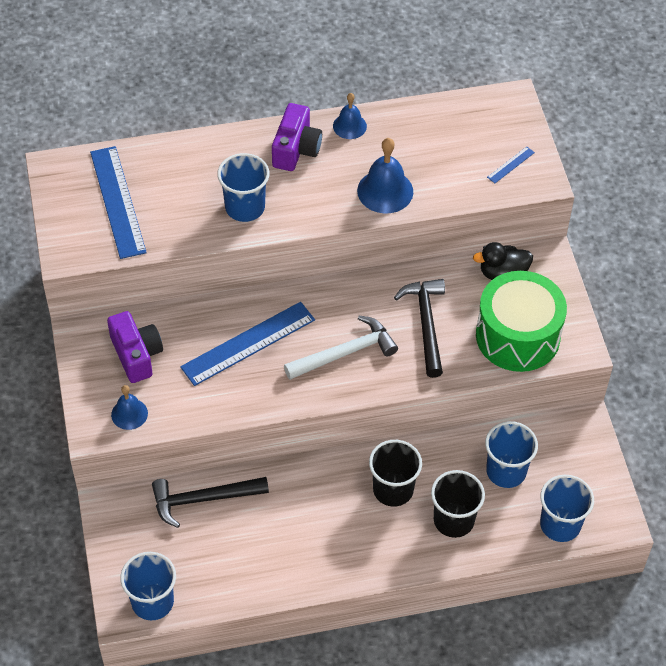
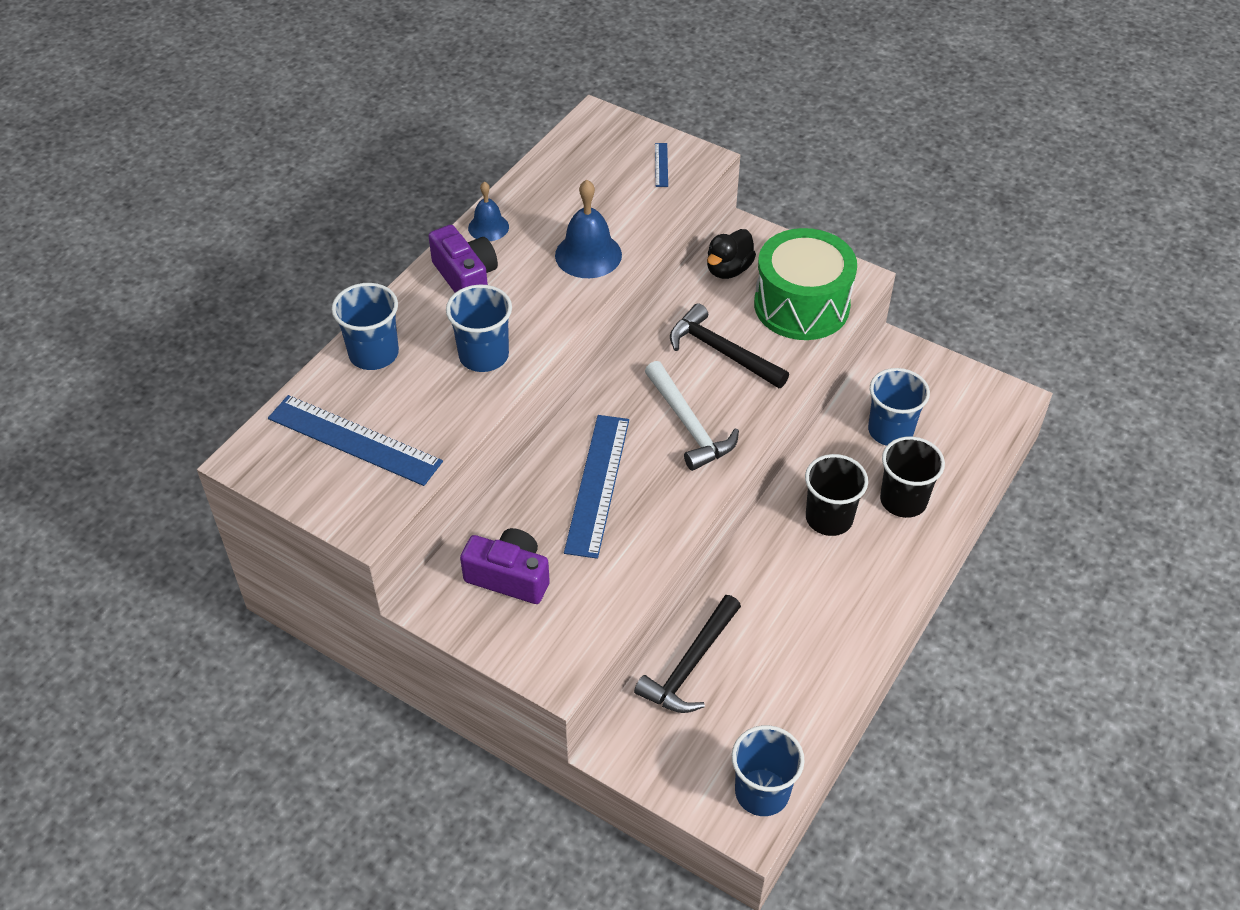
camera: 45 degrees left, 5 degrees down
blue bell [111,385,148,430] -> none
white hammer [284,316,398,380] -> white hammer turned 135 degrees clockwise [645,361,739,471]
blue cup [540,475,594,542] -> blue cup moved to [332,283,399,370]

